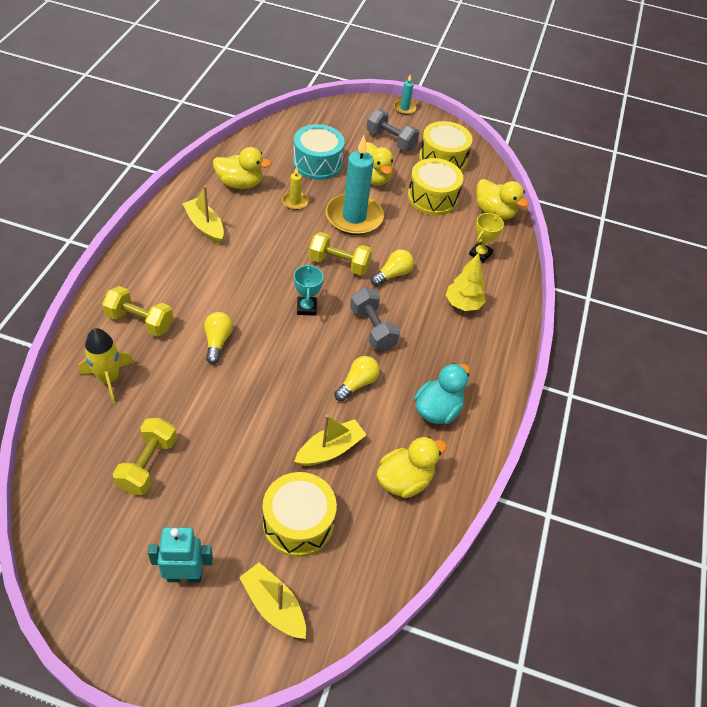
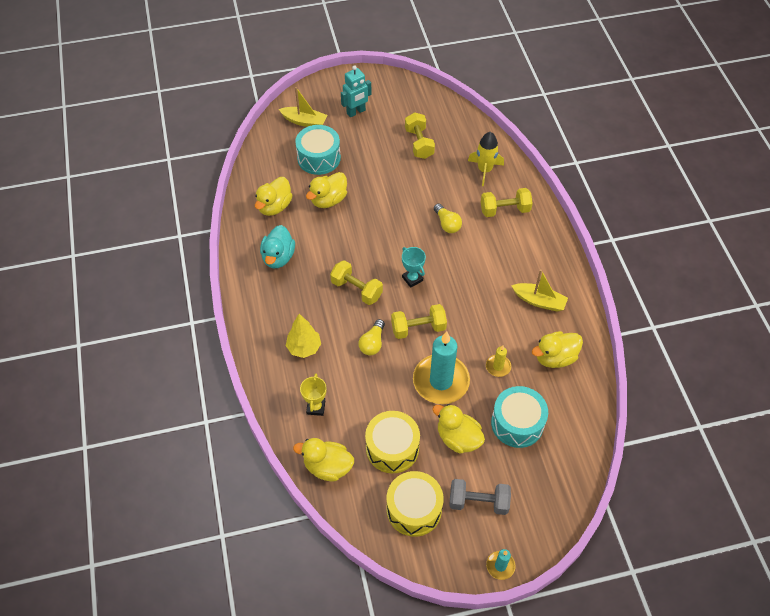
camera: 155 degrees right, 5 degrees up
yellow drum [263,472,337,557] -> turquoise drum [295,125,341,175]
yellow boat [294,415,367,466] -> yellow duck [306,172,347,208]
yellow light bulb [334,356,380,402] -> none
grey dumbbell [350,287,400,351] -> yellow dumbbell [330,260,383,305]

